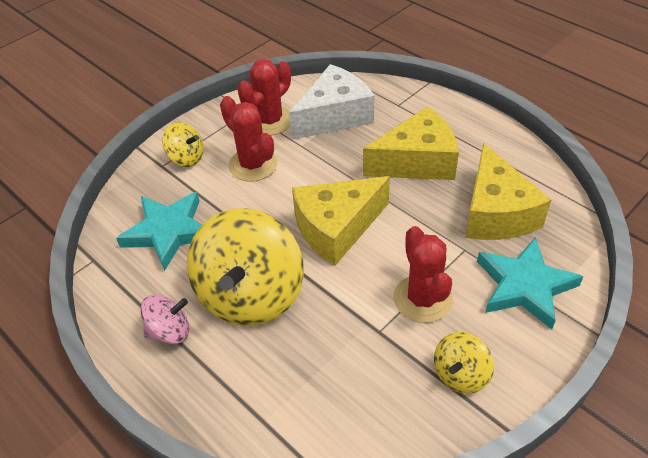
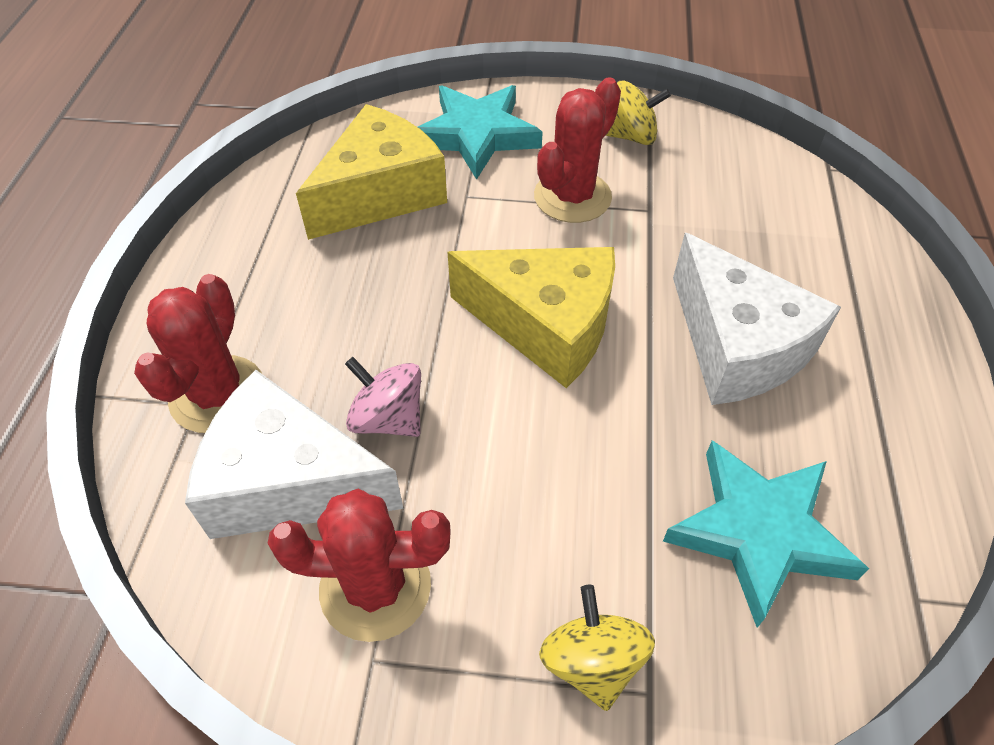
camera: 130 degrees left, 5 degrees up
pink spinning top [140,294,189,344] -> pink spinning top moved to [345,357,421,437]
yellow spinning top [187,208,304,326] -> white cheese [673,233,841,405]
red cactus [220,96,277,182] -> red cactus moved to [134,274,262,433]
yellow cheese [363,107,459,180] -> none

